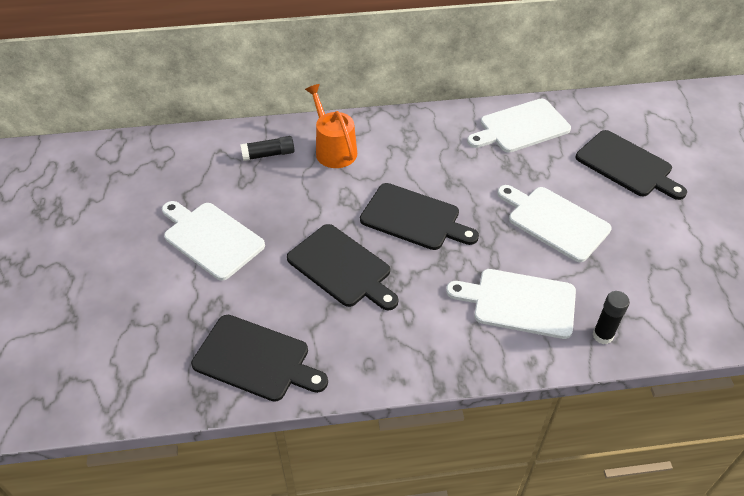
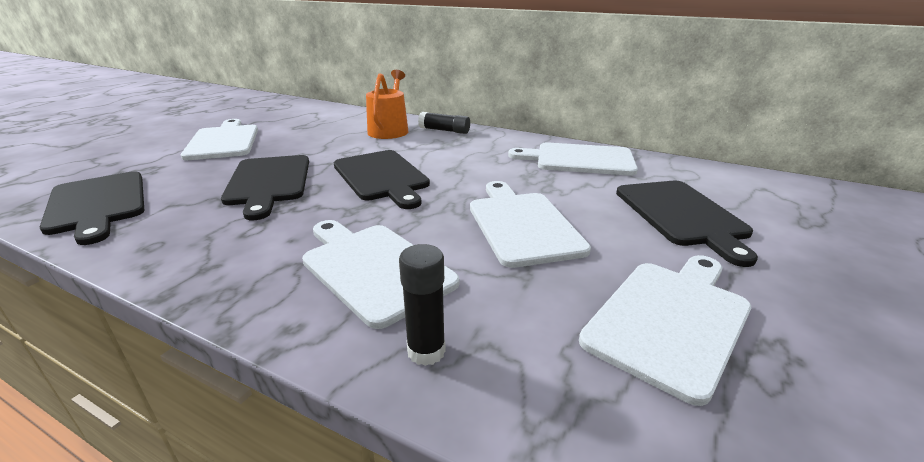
camera: 35 degrees right, 20 degrees down
black glue stick [240,136,294,161] -> black glue stick moved to [418,112,470,134]
none -> white cutting board [579,255,751,406]

